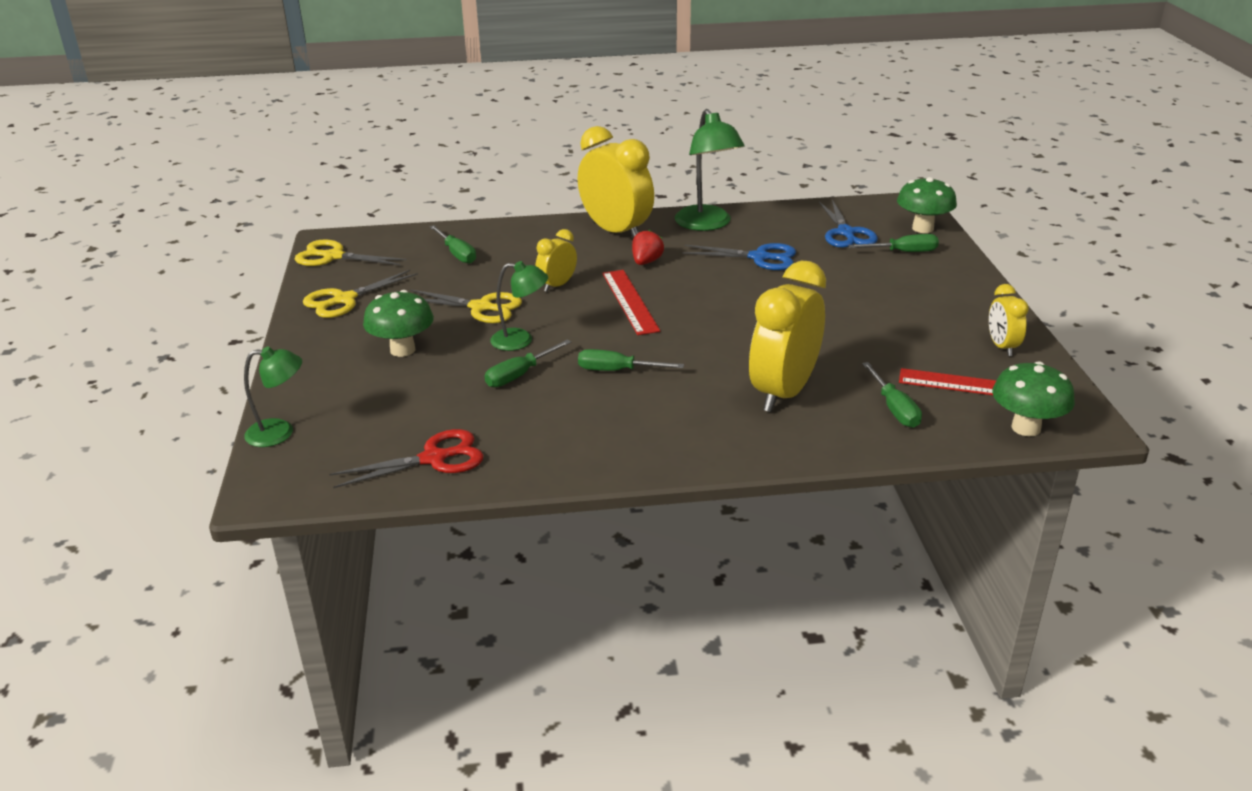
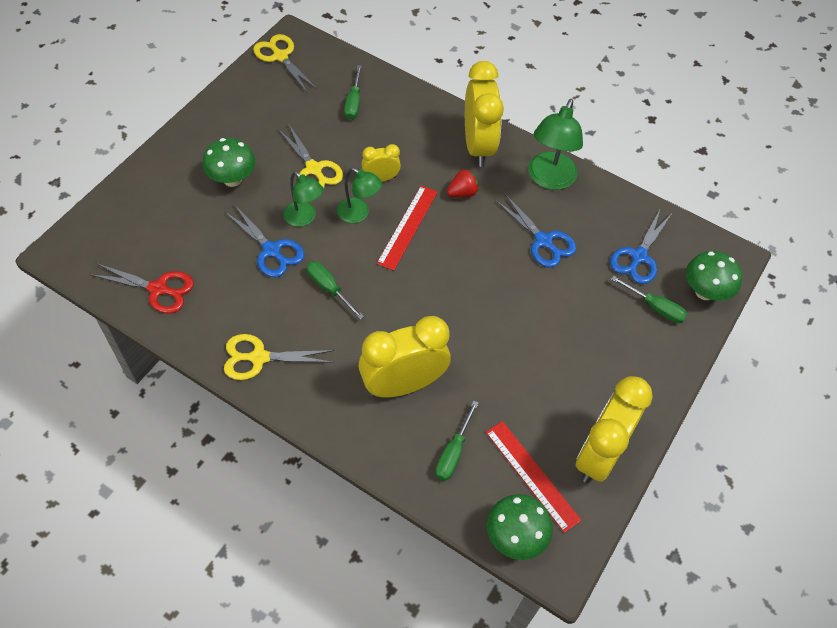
camera: 35 degrees right, 25 degrees up
green lamp [244,346,302,447] -> green lamp moved to [337,168,382,223]
yellow scissors [303,270,418,318] -> yellow scissors moved to [224,334,334,380]
green screwdriver [485,340,571,387] -> blue scissors [225,205,305,277]
yellow clock [989,284,1029,356] -> yellow clock [576,376,652,483], size x1.99

